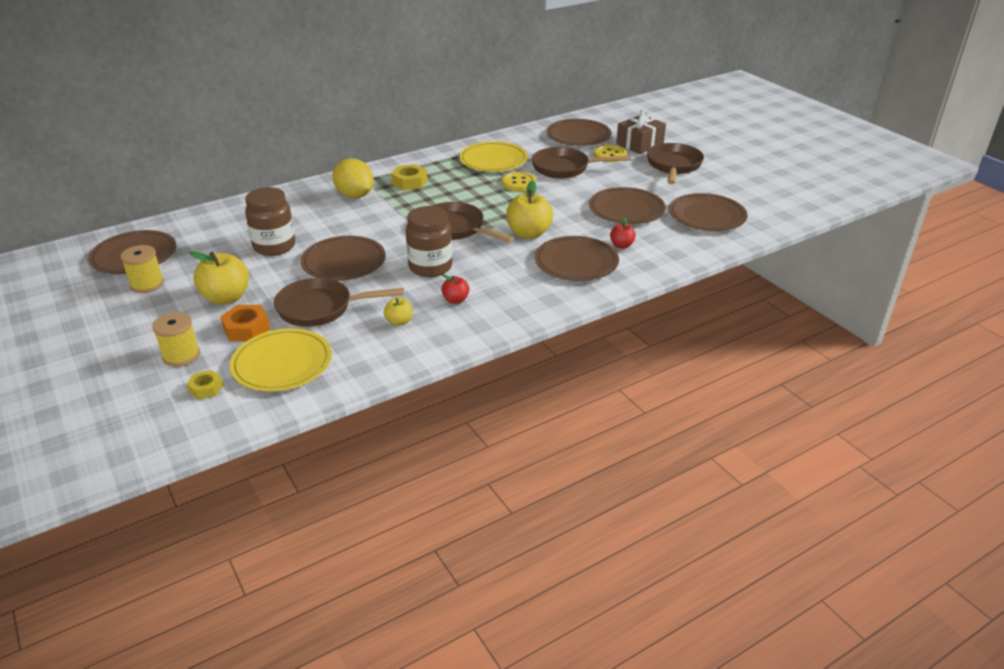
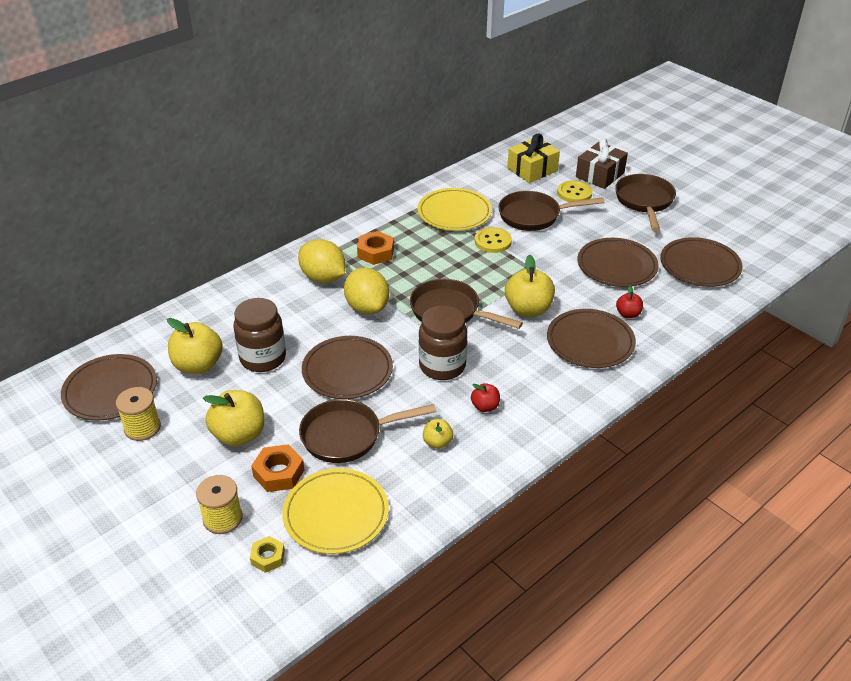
camera: 10 degrees left, 5 degrees up
yellow nut [391,164,428,191] -> orange nut [357,231,394,265]
brown plate [547,119,611,146] -> yellow gift [507,133,560,183]
none -> yellow apple [167,318,223,374]
none -> yellow lemon [344,267,389,314]

